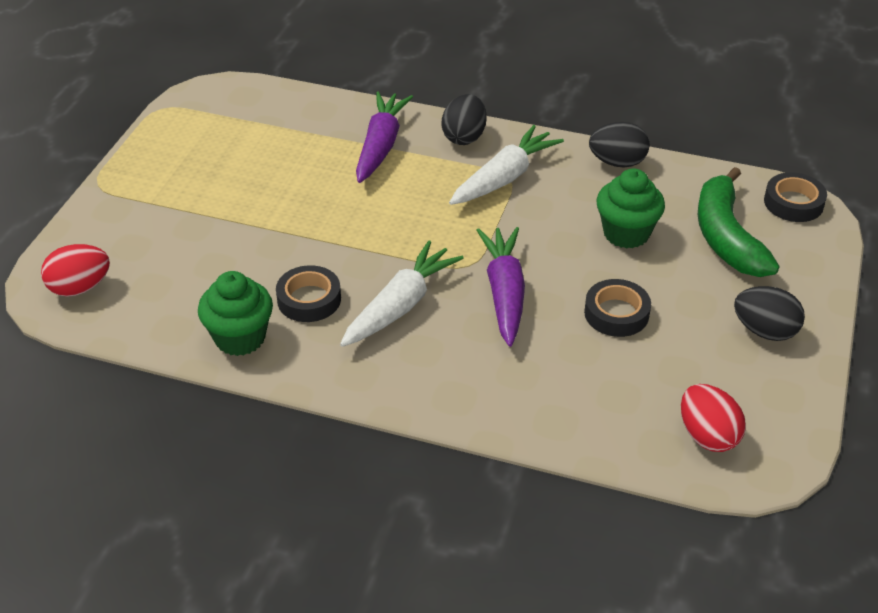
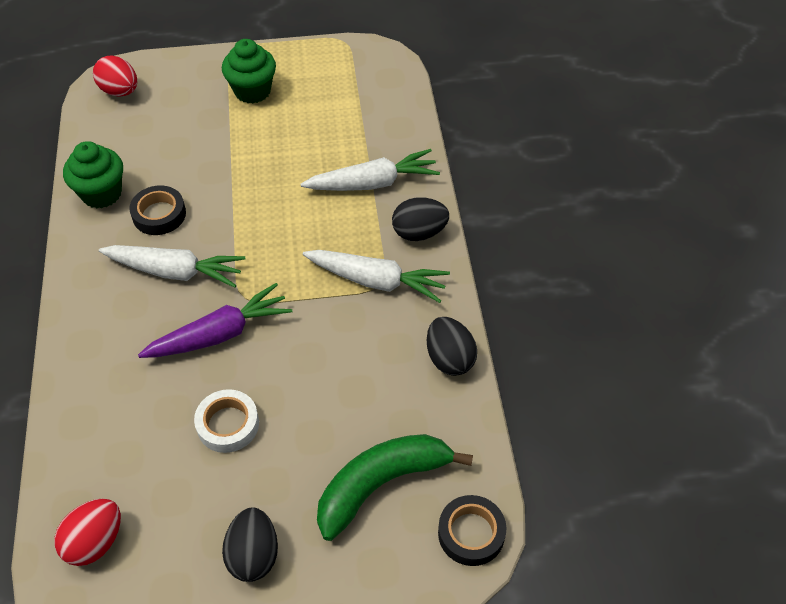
camera: 65 degrees right, 10 degrees up
purple carrot [356,91,413,183] -> white carrot [301,149,440,191]
black tape [584,279,651,337] -> white tape [194,389,259,453]
green cupcake [597,168,665,249] -> green cupcake moved to [222,39,276,104]

